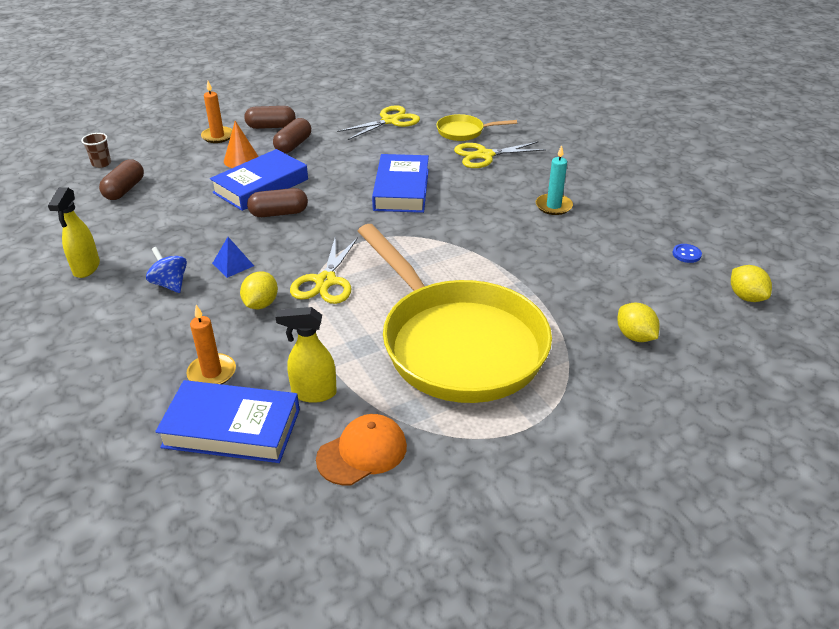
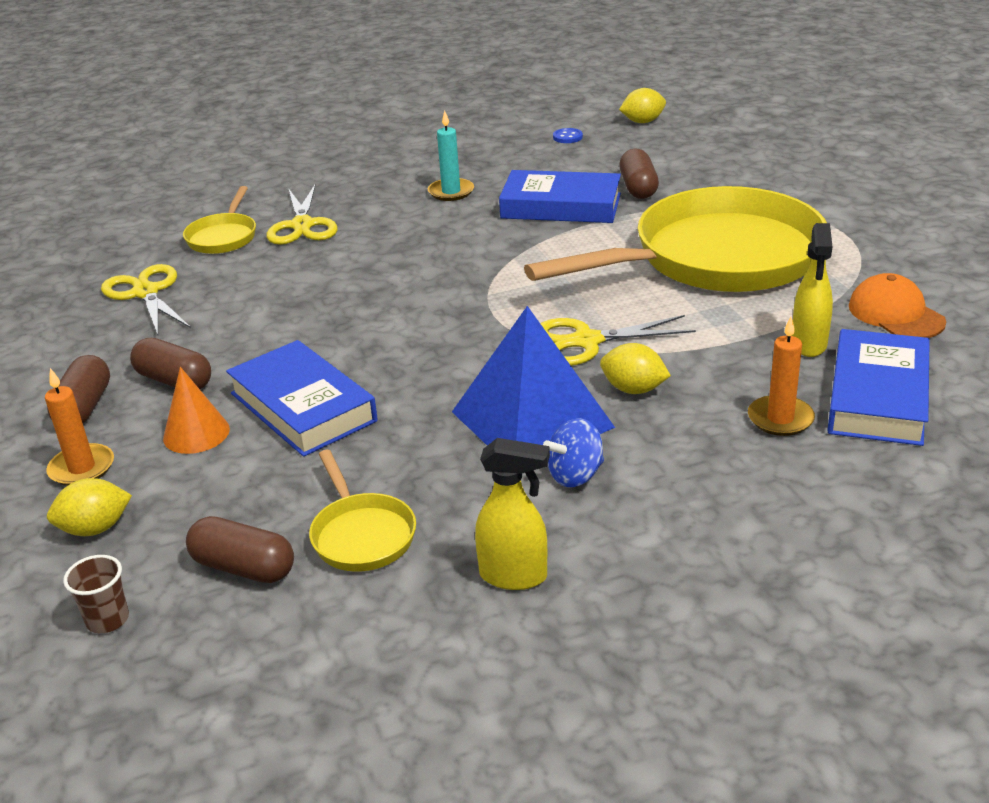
camera: 80 degrees left, 5 degrees down
blue pyramid [212,237,254,278] -> blue pyramid [452,306,615,445], size x2.46
brown capsule [247,188,308,217] -> brown capsule moved to [619,148,659,199]
yellow scissors [290,237,358,304] -> yellow scissors turned 150 degrees clockwise [540,315,696,366]
blue book [372,154,429,213] -> blue book moved to [499,170,621,223]
yellow lemon [617,303,660,342] -> yellow lemon moved to [47,478,132,536]
none -> yellow pan [309,450,416,572]

